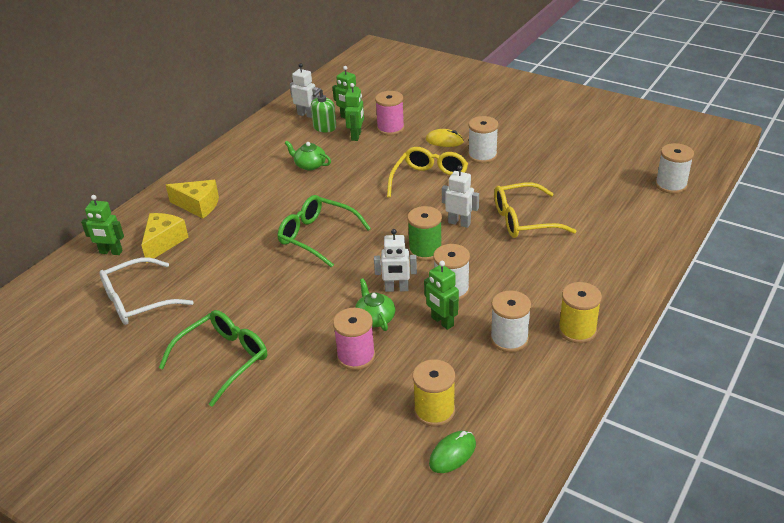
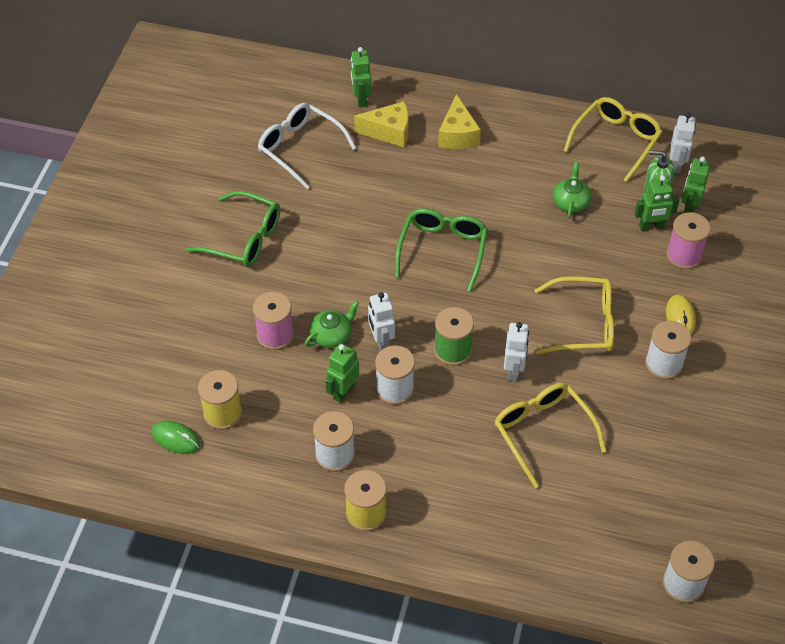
camera: 70 degrees right, 15 degrees up
none -> yellow glasses [564,97,662,182]

